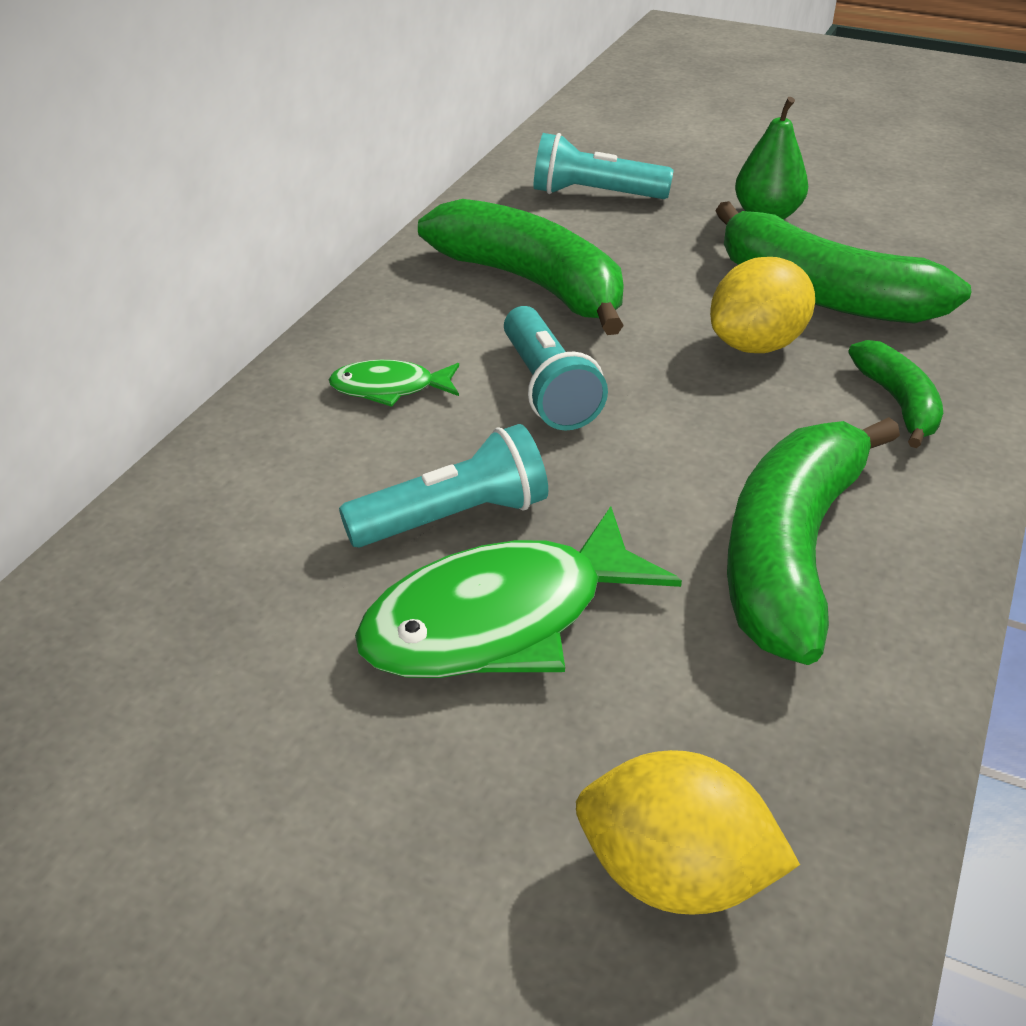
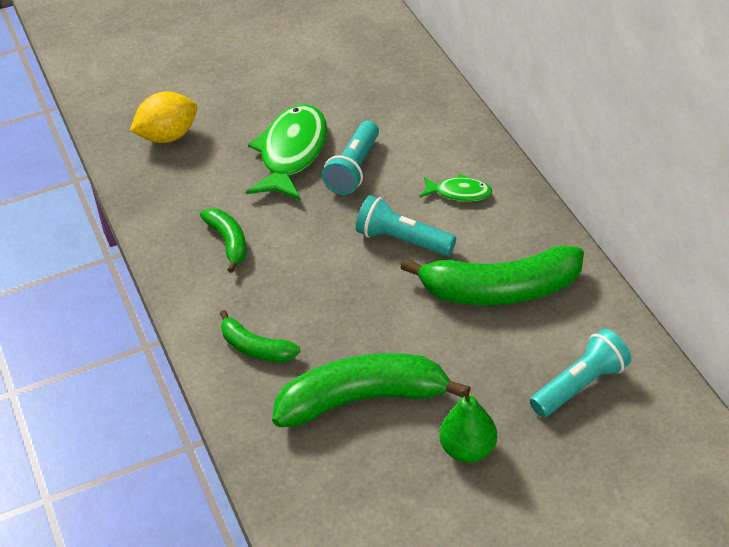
camera: 135 degrees right, 5 degrees up
green fish [329,360,459,407] -> green fish turned 60 degrees clockwise [420,174,492,202]
yellow lemon [710,257,815,353] -> none
green banana [727,417,900,665] -> green banana [200,208,247,273], size x0.53

